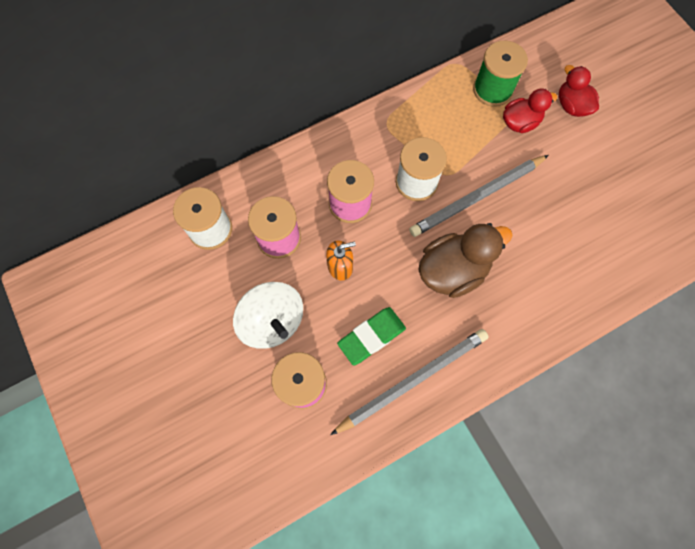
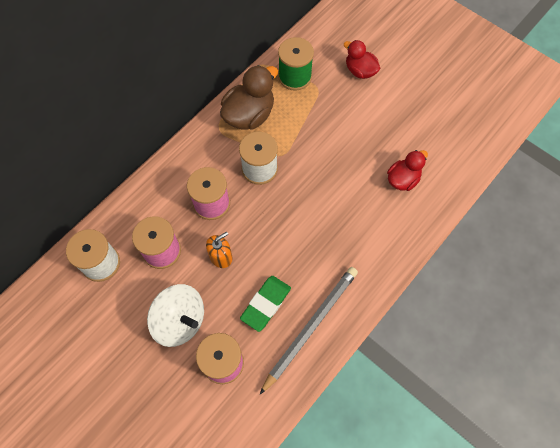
camera: 20 degrees left, 5 degrees down
grey pencil [409,155,549,237] -> none
brown duck [418,223,513,298] -> brown duck moved to [220,65,278,130]
red duck [503,89,557,133] -> red duck moved to [387,150,428,191]

